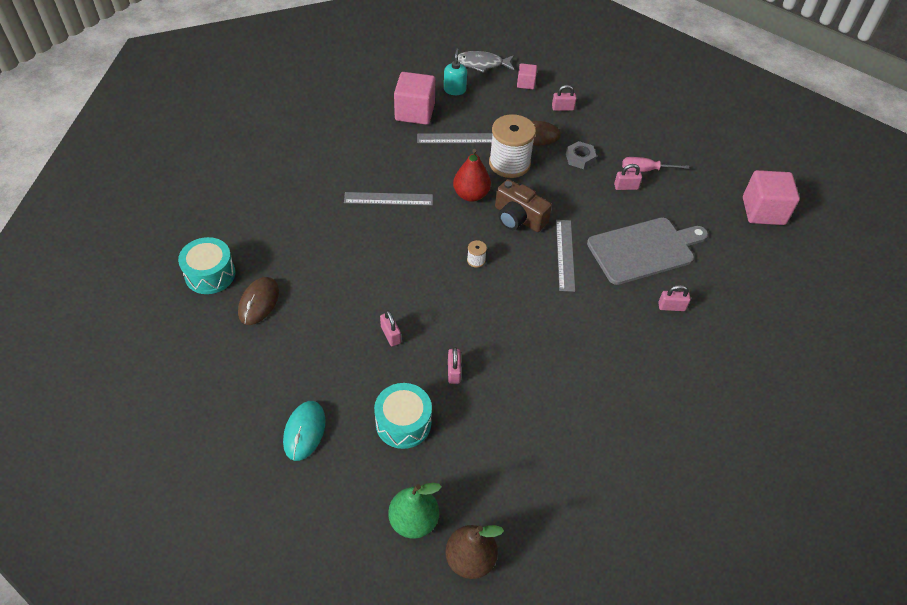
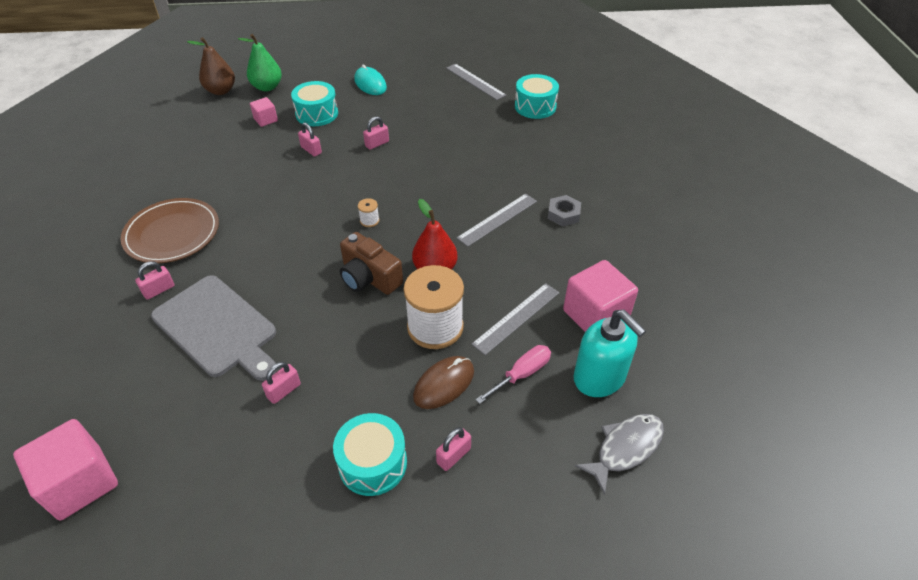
camera: 140 degrees right, 5 degrees down
brown mouse [238,277,279,325] -> none
pink padlock [380,310,401,346] -> pink padlock turned 60 degrees counterclockwise [363,116,389,150]
turquoise soap dispenser [444,49,467,95] -> turquoise soap dispenser [573,310,646,397], size x1.66
brown camera [495,179,552,232] -> brown camera turned 135 degrees counterclockwise [340,232,403,295]
pink cube [517,63,537,89] -> pink cube moved to [250,97,278,127]
grey ruler [556,220,575,292] -> grey ruler moved to [446,64,506,100]
grey nut [566,141,597,169] -> grey nut moved to [548,195,581,227]
grey cutting board [587,217,708,285] -> grey cutting board turned 75 degrees counterclockwise [151,275,277,381]
pink screwdriver [622,157,690,172] -> pink screwdriver moved to [476,345,551,404]
none -> brown plate [121,198,219,263]
none -> turquoise drum [333,413,407,496]

